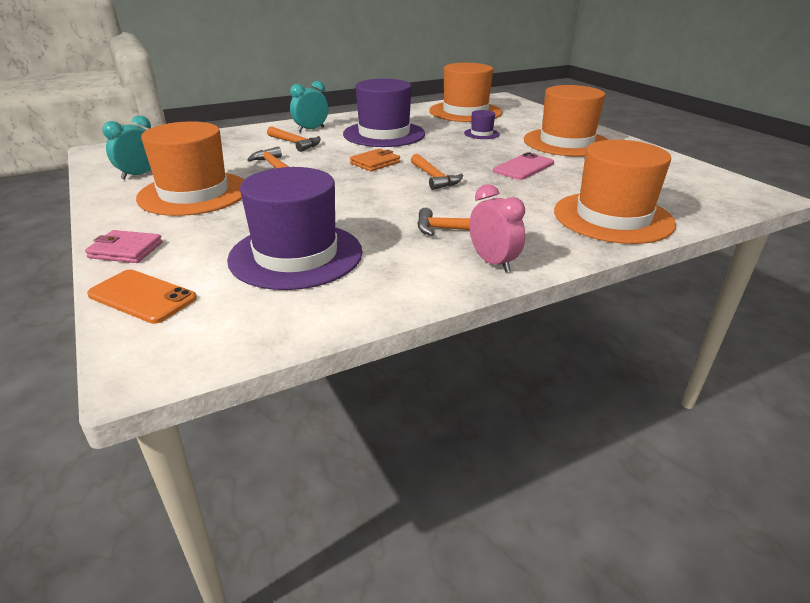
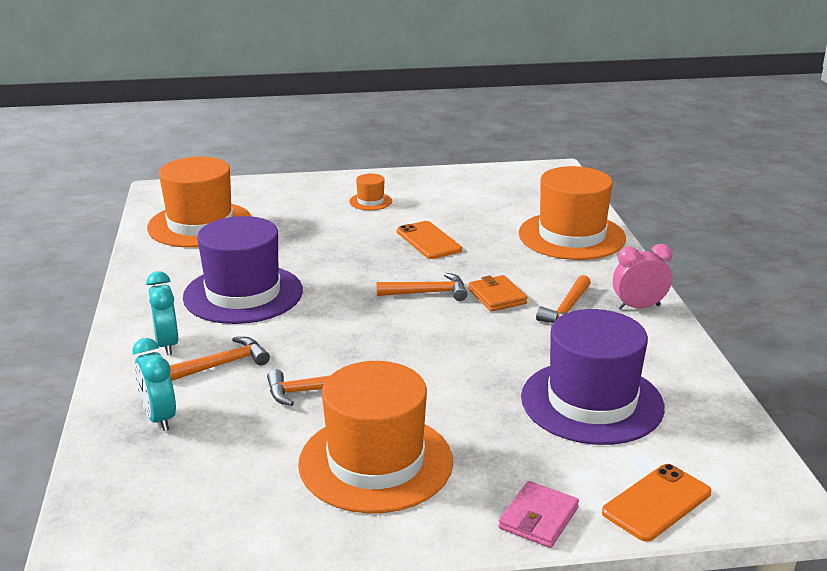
camera: 70 degrees left, 5 degrees down
turquoise clock [102,115,151,180] -> turquoise clock moved to [133,338,176,431]
orange wallet [350,149,400,171] -> orange wallet moved to [468,275,527,312]
purple hat [464,110,500,139] -> none
pink phone [493,152,554,180] -> orange phone [397,221,462,259]
orange hat [524,85,608,156] -> orange hat [349,174,392,210], size x0.43

